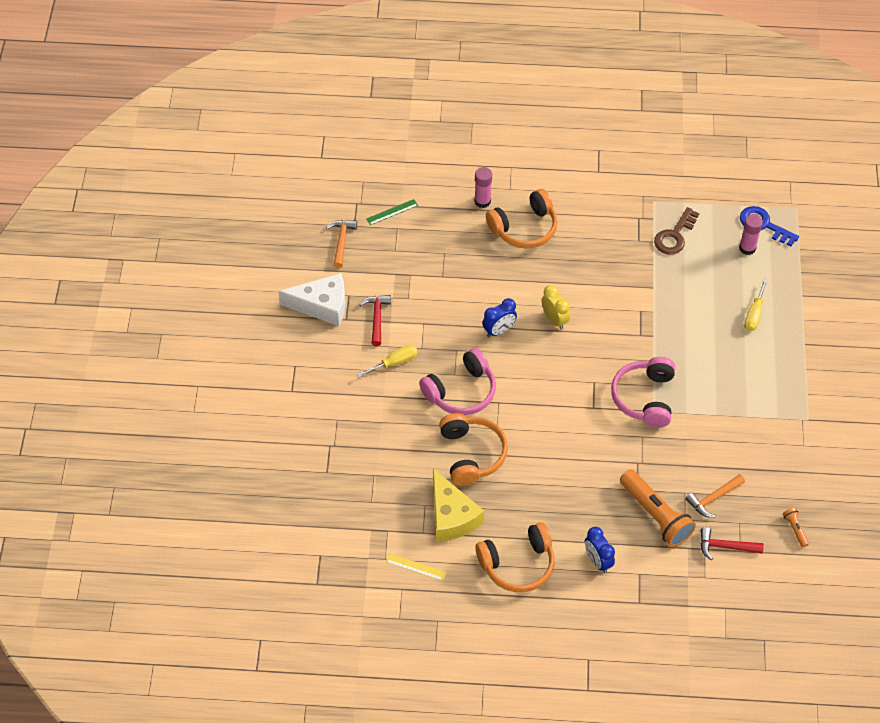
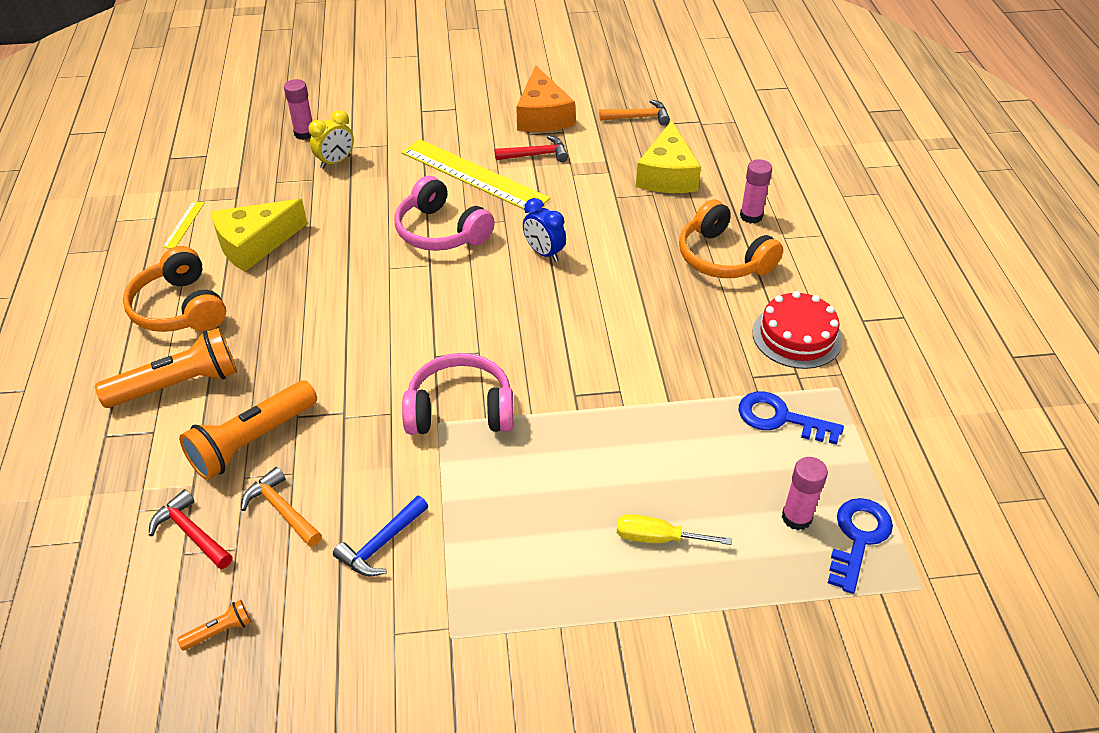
camera: 80 degrees right, 10 degrees down
white cheese [278,273,345,326] -> orange cheese [516,66,575,132]
yellow screwdriver [357,344,418,377] -> yellow ruler [402,139,550,209]
green ruler [366,199,418,225] -> none
orange headphones [439,413,508,486] -> none
yellow clock [542,285,570,330] -> yellow clock moved to [309,110,354,169]
blue clock [585,527,615,573] -> orange flashlight [95,328,237,408]
brown key [654,207,699,254] -> blue key [739,391,844,445]
red hammer [700,527,764,561] -> red hammer turned 45 degrees counterclockwise [149,489,233,569]
none -> pink glue stick [284,79,312,140]
none -> blue hammer [333,496,428,576]
none -> yellow cheese [636,120,701,193]
none -> red cake [752,291,842,369]

